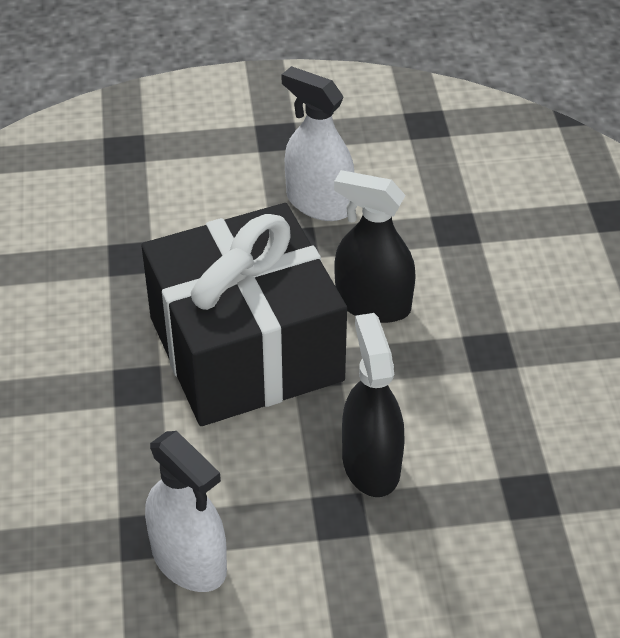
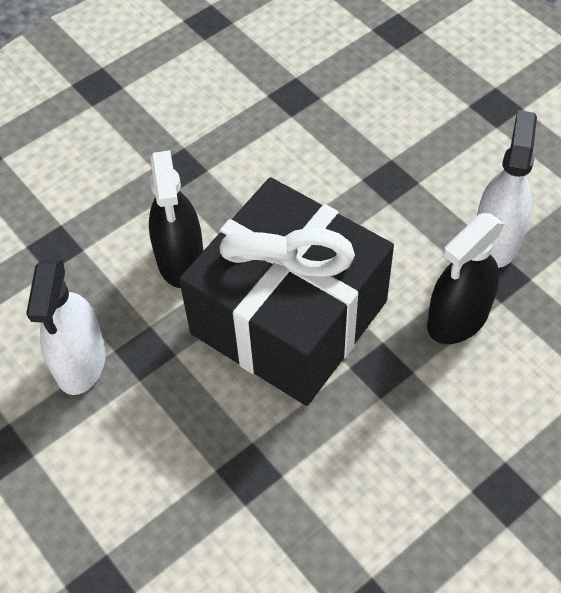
camera: 120 degrees left, 10 degrees up
black spray bottle [342,313,405,497] -> black spray bottle moved to [427,213,504,344]

